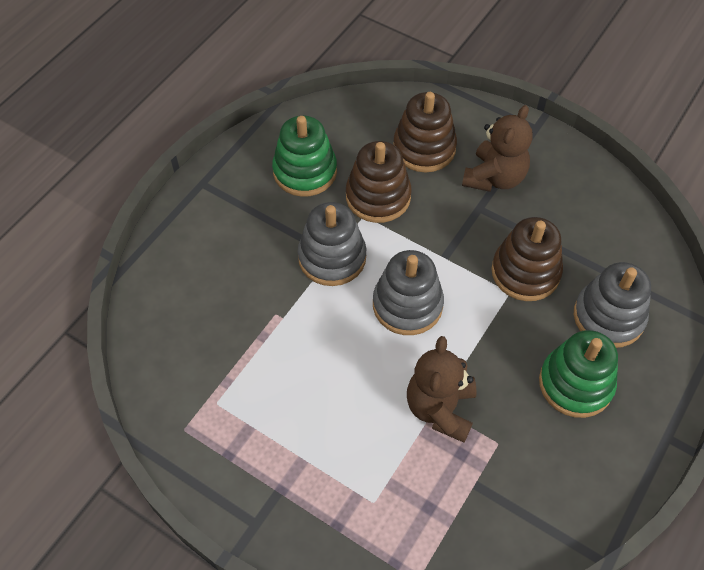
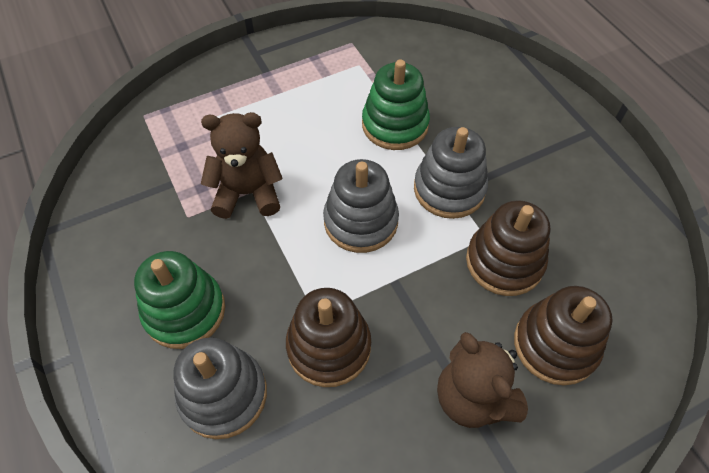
camera: 120 degrees right, 0 degrees up
green stacking toy [272,116,337,197] -> green stacking toy moved to [362,59,430,150]
brown teddy bear [407,336,477,443] -> brown teddy bear turned 45 degrees counterclockwise [201,112,283,219]

